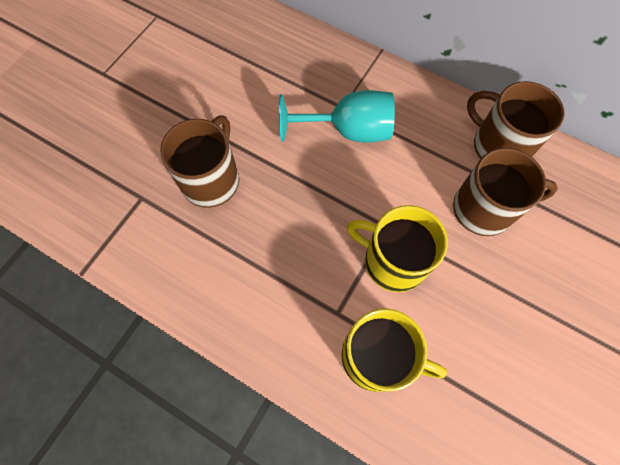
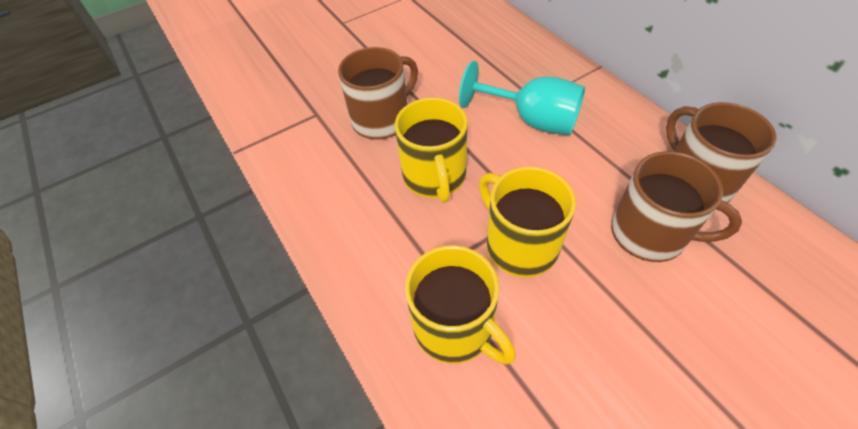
camera: 30 degrees right, 15 degrees down
none -> yellow mug [395,98,468,203]

